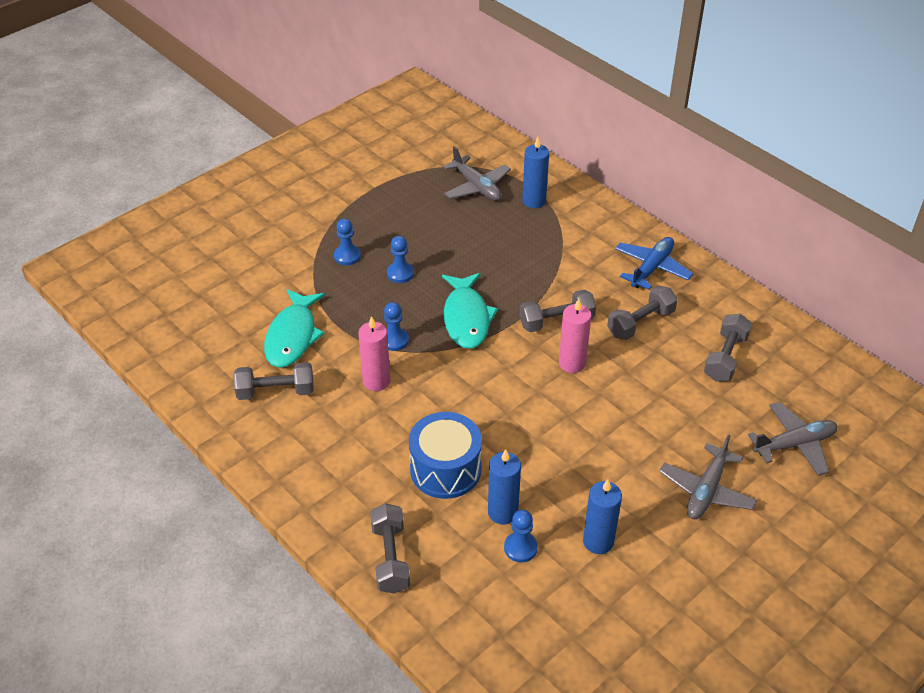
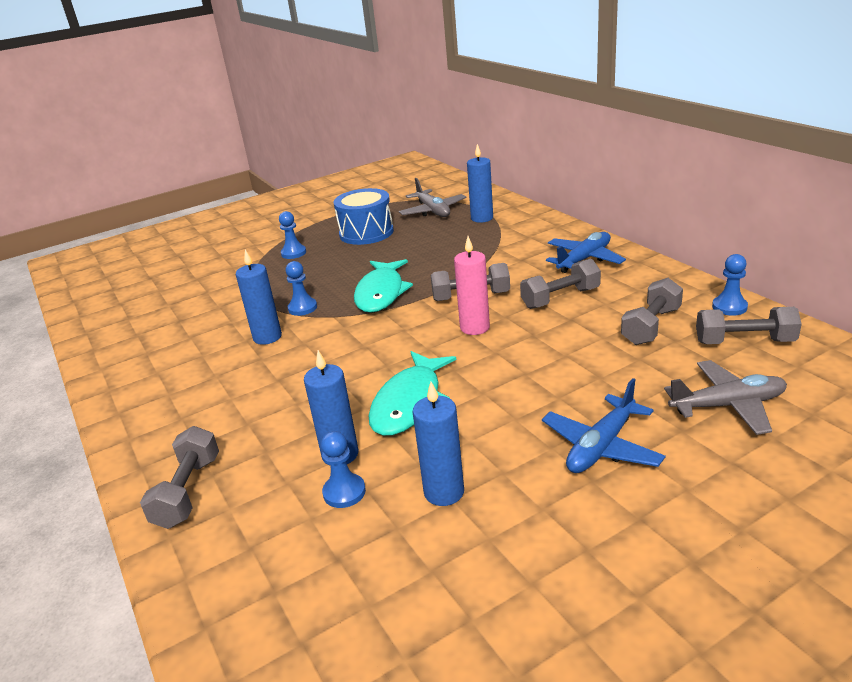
camera: 15 degrees right, 15 degrees down
grey dumbbell [234,362,314,400] -> grey dumbbell moved to [696,307,802,344]
turquoise fish [264,289,325,368] -> turquoise fish moved to [368,351,456,436]
pink candle [358,316,390,391] -> blue candle [236,249,282,345]
blue pawn [387,236,414,283] -> blue pawn moved to [712,254,748,316]
blue drum [409,412,482,499] -> blue drum moved to [334,188,394,245]
grey plane [659,434,757,519] -> blue plane [542,378,666,473]

